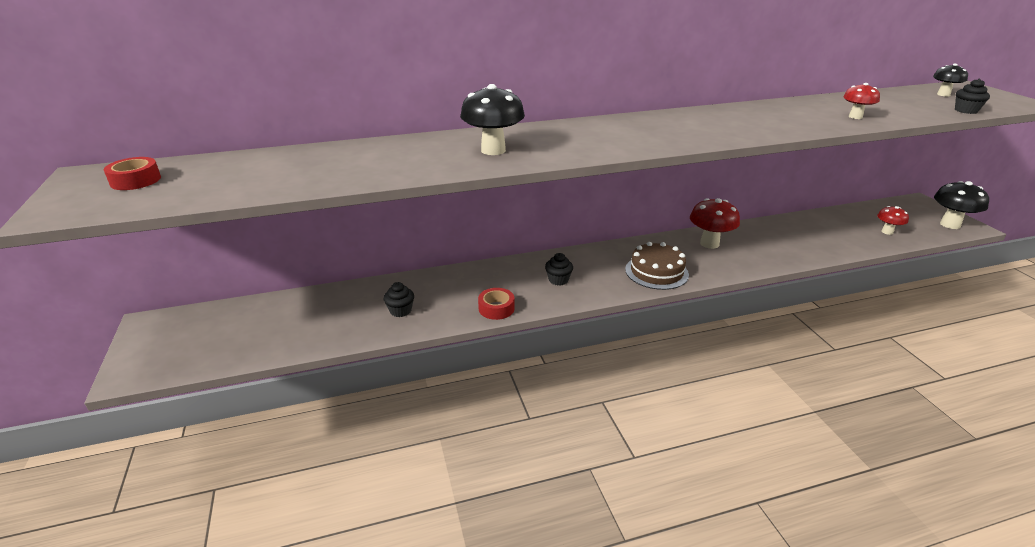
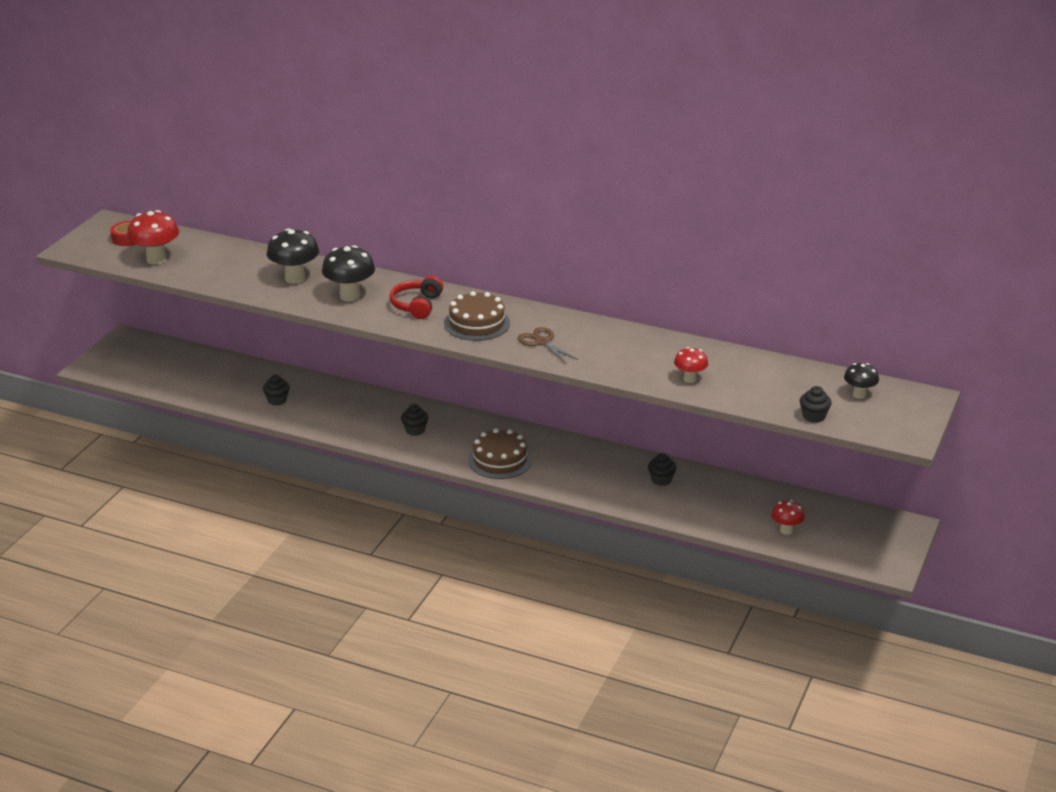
camera: 40 degrees right, 0 degrees up
red tape [478,288,515,320] -> none
red mushroom [690,198,740,249] -> red mushroom moved to [127,210,179,265]
black mushroom [934,181,989,229] -> black mushroom moved to [267,228,319,284]
none -> red headphones [389,276,443,319]
none -> brown cake [444,291,510,341]
none -> brown scissors [518,327,579,364]
none -> black cupcake [648,453,676,486]

